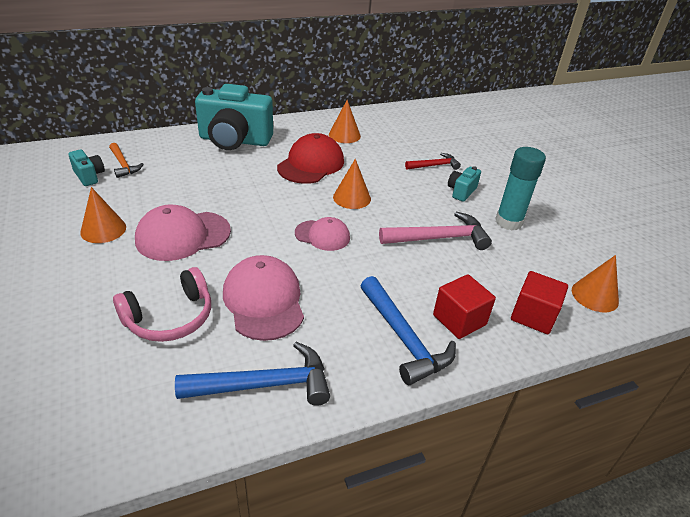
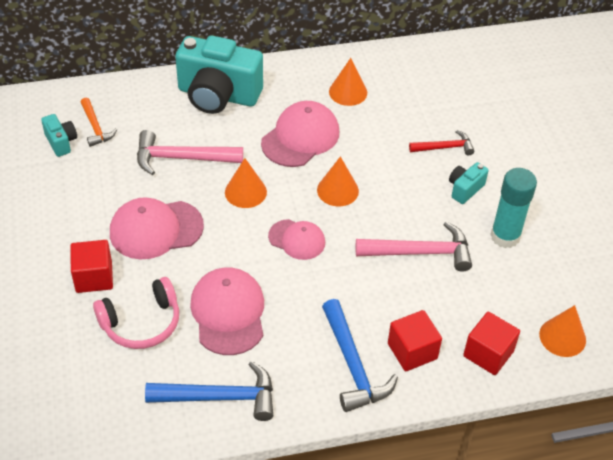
camera: 10 degrees right, 10 degrees up
orange cone [80,187,126,243] -> orange cone moved to [225,158,267,208]
red cap [277,133,344,184] -> pink cap [261,101,339,167]
none -> red cube [70,240,113,293]
none -> pink hammer [137,130,243,175]

